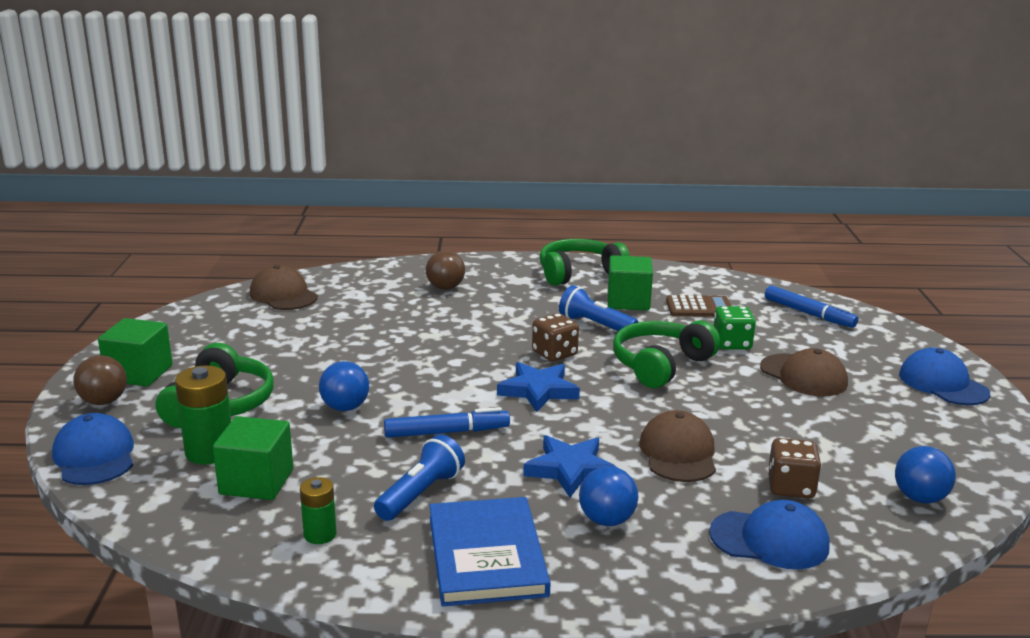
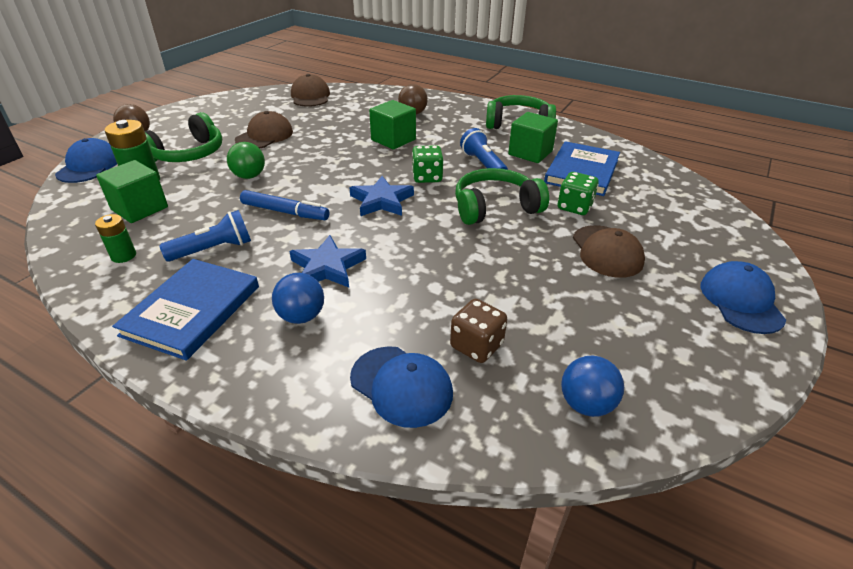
camera: 30 degrees right, 15 degrees up
green cube [98,318,173,386] -> green cube moved to [369,100,416,150]
blue ball [319,361,369,411] -> green ball [227,142,265,179]
brown dice [532,313,579,362] -> green dice [412,145,443,183]
brown cap [639,410,716,482] -> brown cap moved to [235,111,293,148]
brown calculator [666,295,731,317] -> blue book [544,141,620,196]
blue marker [765,286,858,328] -> none

